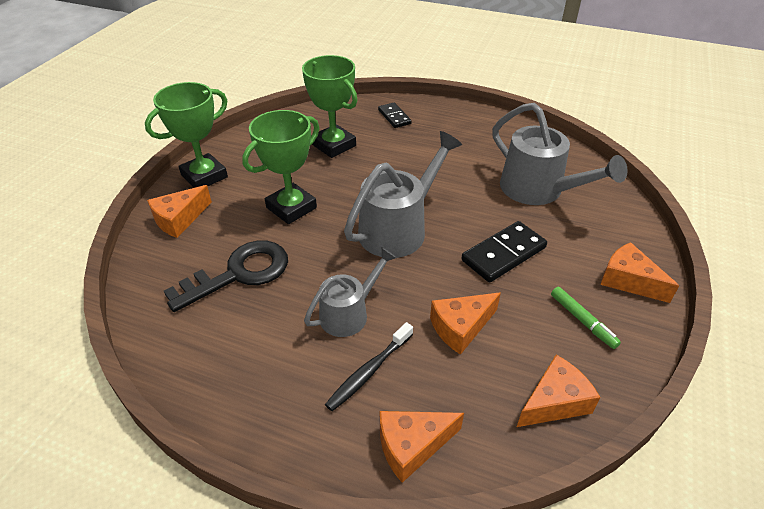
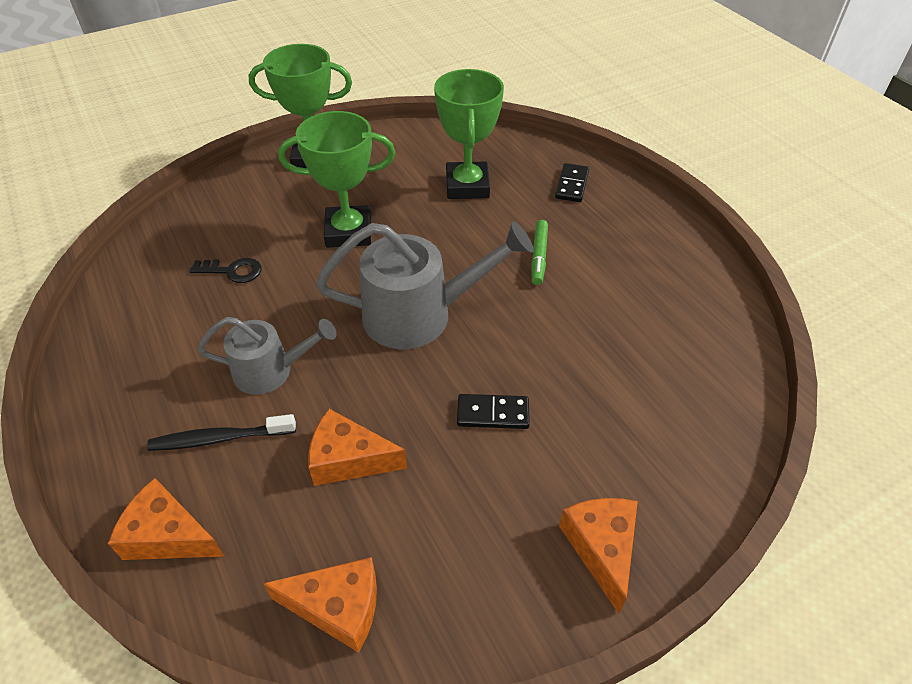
camera: 40 degrees right, 5 degrees up
orange cheese [147,185,212,238] -> none
black key [164,241,288,312] -> black key [189,258,262,283], size x0.50
black domino [461,221,547,282] -> black domino [457,394,530,429], size x0.62
grey watering can [492,103,628,205] -> none
green marker [551,287,621,349] -> green marker moved to [531,220,548,285]

